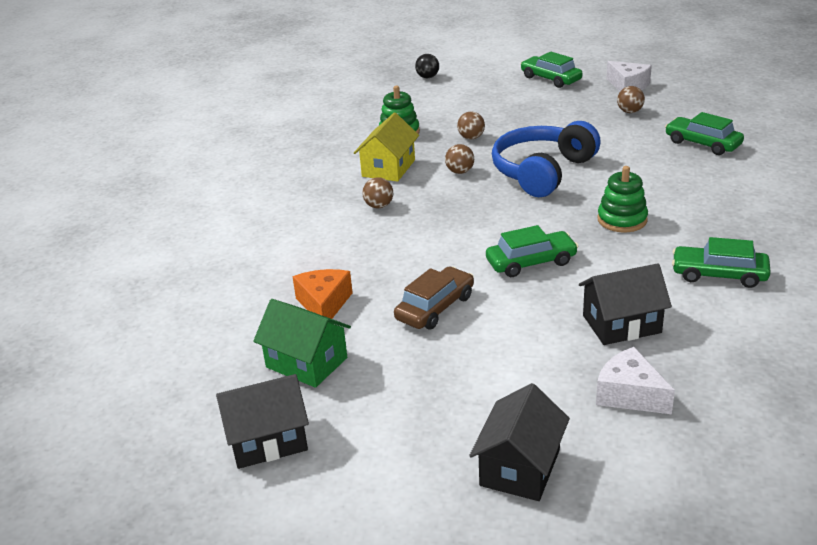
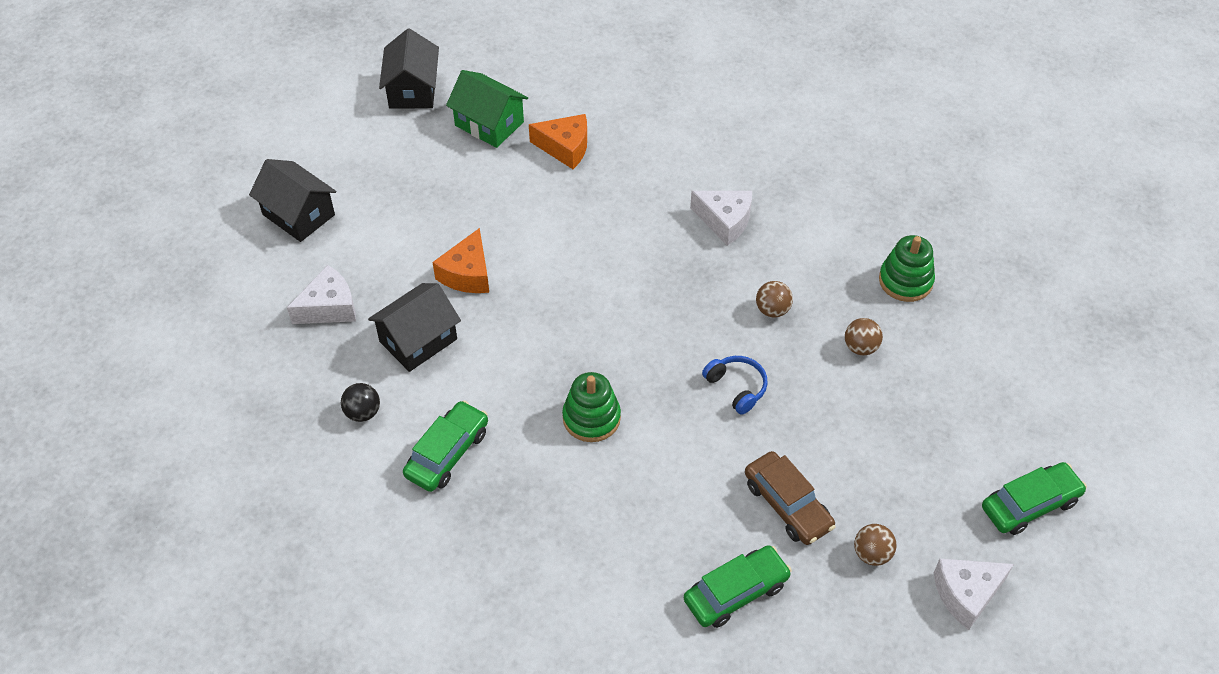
camera: 105 degrees right, 20 degrees up
green house [253,299,351,388] -> green house turned 75 degrees clockwise [446,70,528,148]
yellow house [354,112,419,182] -> none
brown ball [362,177,393,208] -> white cheese [690,191,752,246]
brown car [394,267,474,329] -> brown car moved to [745,451,836,545]
black ball [415,54,439,78] -> black ball moved to [341,383,380,422]
green car [486,225,578,277] -> none
blue headphones [492,121,601,197] -> blue headphones [702,356,768,415], size x0.46
black house [579,263,672,345] -> black house turned 45 degrees clockwise [368,283,461,372]
none -> orange cheese [433,228,489,293]

